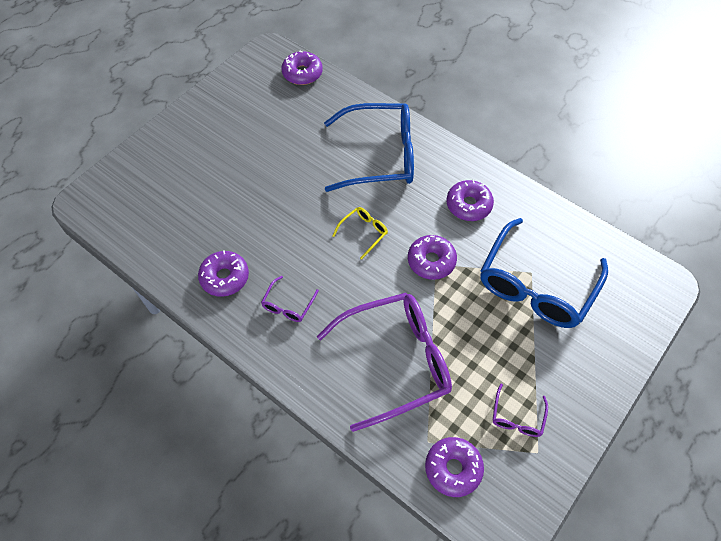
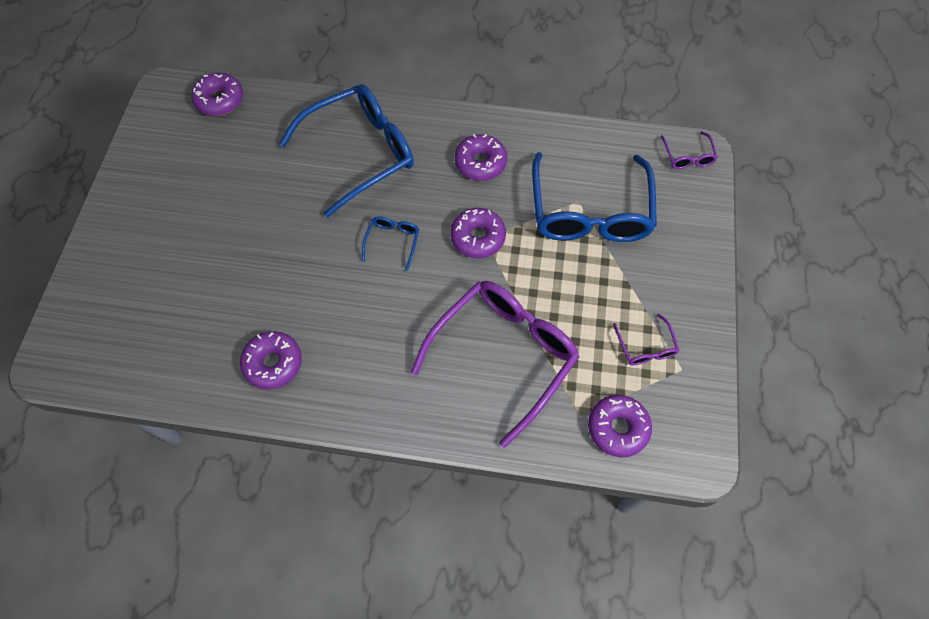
camera: 30 degrees left, 5 degrees up
purple glasses [261,276,319,322] -> purple glasses moved to [661,131,718,169]
yellow glasses [332,207,388,260] -> blue glasses [362,216,419,271]

